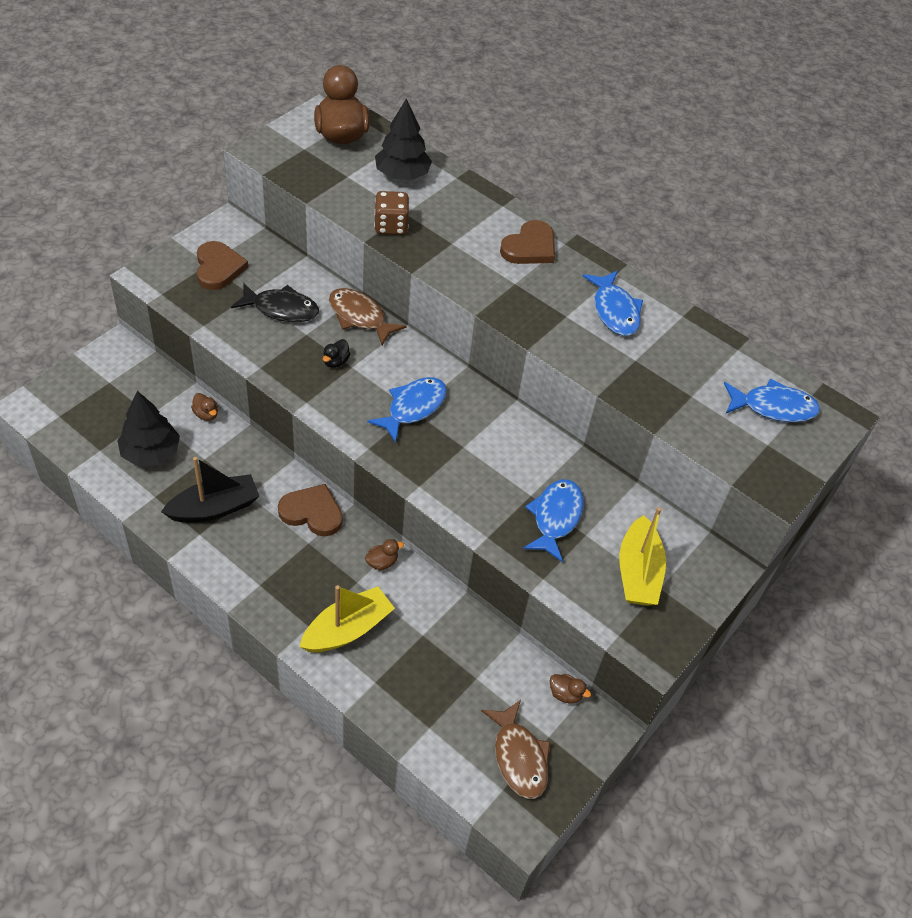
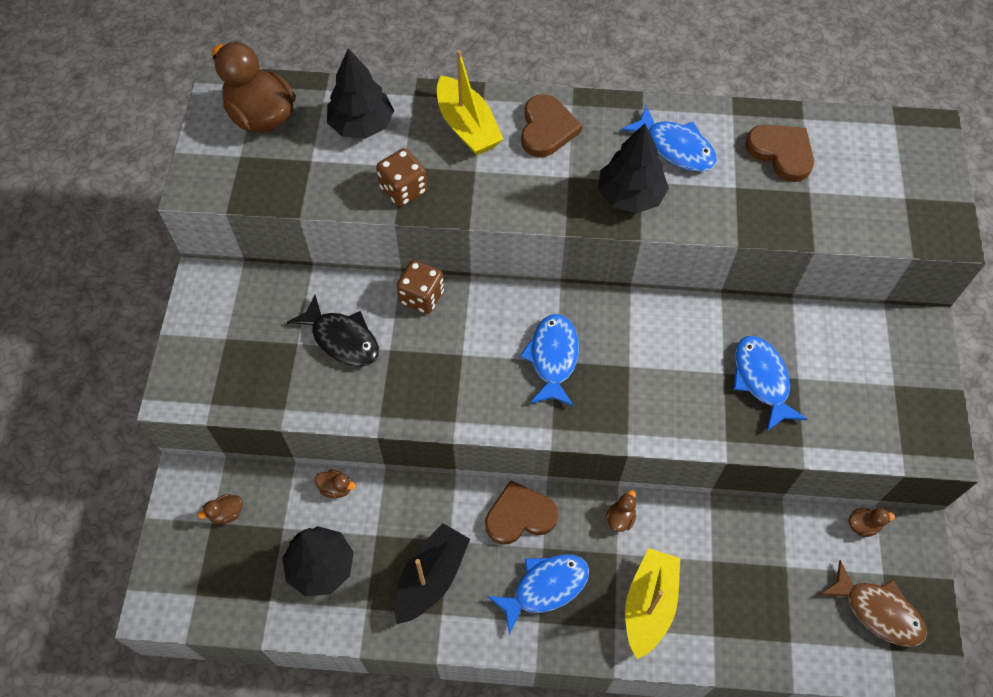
camera: 30 degrees left, 10 degrees up
brown heart [197,241,248,290] -> brown heart moved to [745,125,814,182]
black fish [231,283,319,322] -> black fish turned 60 degrees clockwise [287,295,379,367]
black duck [323,339,351,368] -> none
brown fish [329,288,406,345] -> brown dice [396,260,444,314]
yellow boat [619,507,666,606] -> yellow boat moved to [437,50,504,155]
blue fish [724,379,820,422] -> blue fish moved to [487,554,589,635]
none -> brown duck [198,494,243,524]
none -> black tree [598,123,669,213]

